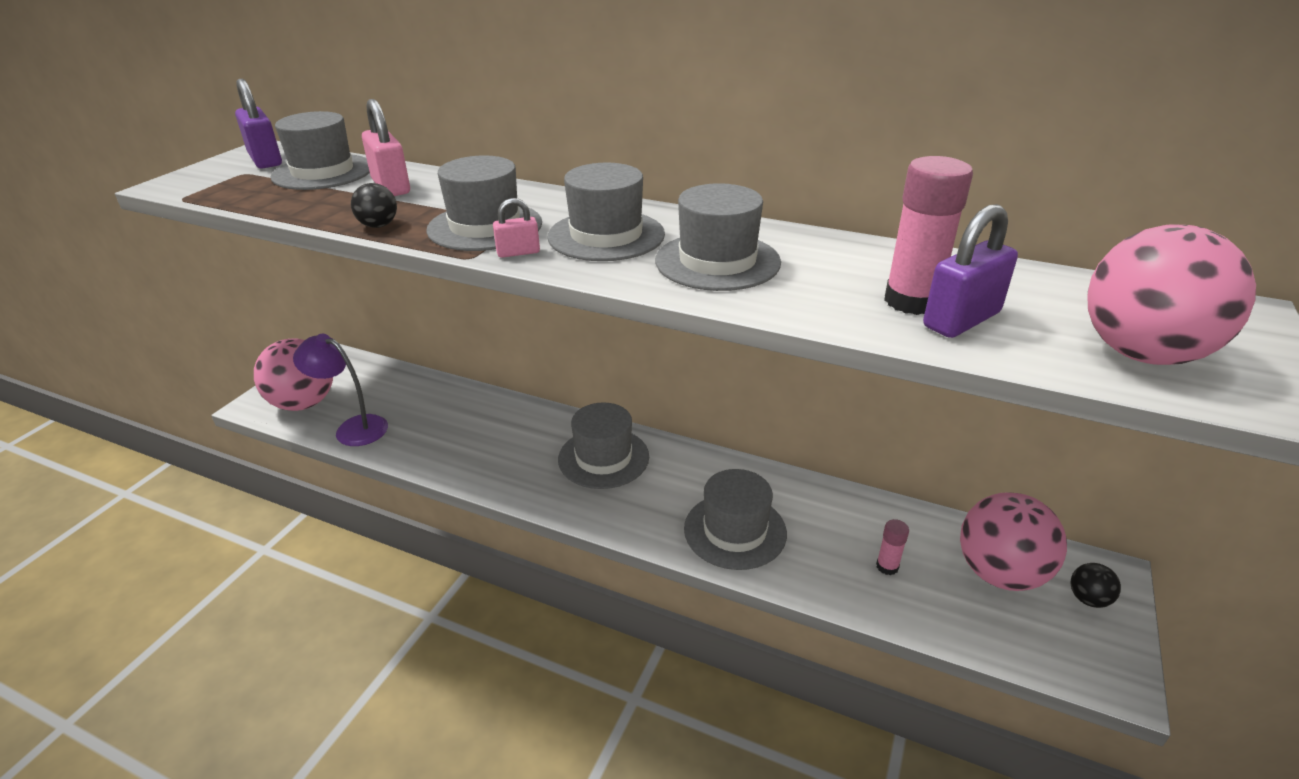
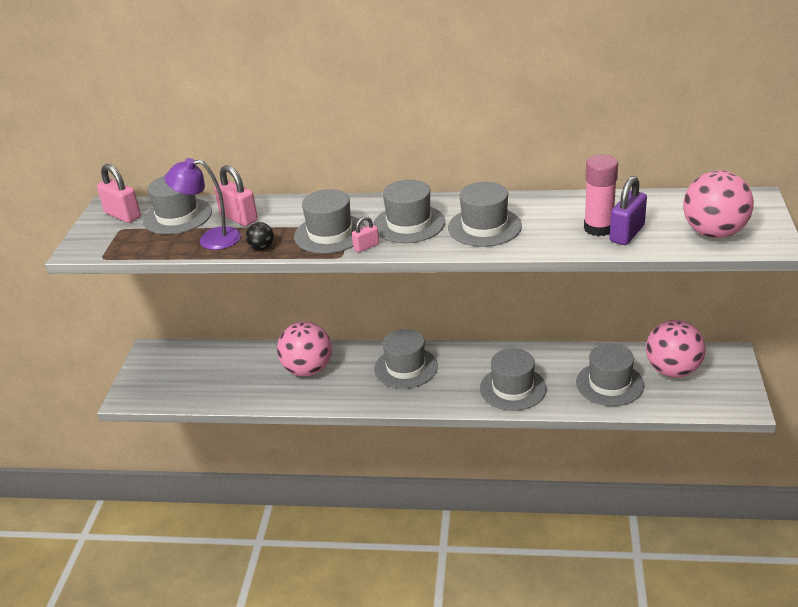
camera: 15 degrees left, 0 degrees up
purple padlock [235,79,282,168] -> pink padlock [97,164,141,223]
pink ball [254,338,333,411] -> pink ball moved to [277,322,332,376]
purple lamp [293,334,388,446] -> purple lamp moved to [164,158,241,250]
pink glue stick [876,519,909,575] -> grey hat [576,344,644,406]
black ball [1071,563,1121,608] -> none

